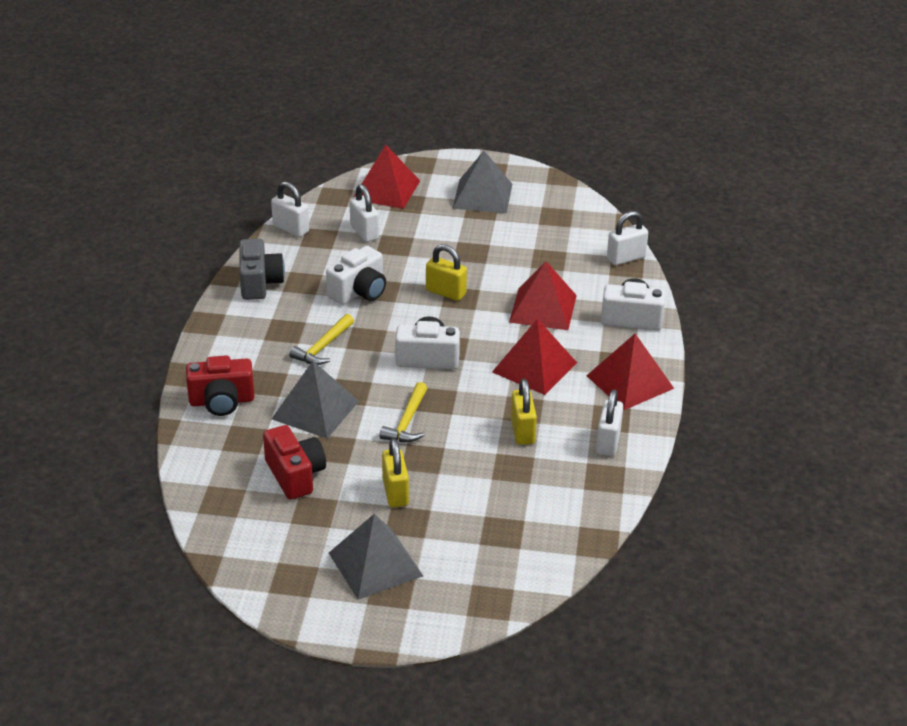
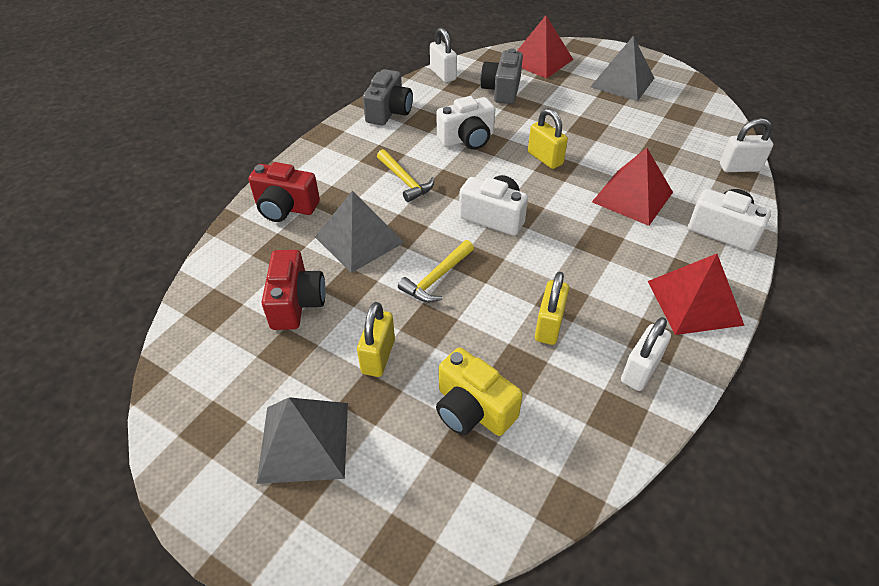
camera: 25 degrees right, 10 degrees up
yellow hammer [289,314,354,365] -> yellow hammer turned 90 degrees counterclockwise [377,149,434,202]
white padlock [349,184,379,242] -> grey camera [481,48,523,104]
red pyramid [492,319,577,395] -> none
none -> yellow camera [436,347,523,436]

